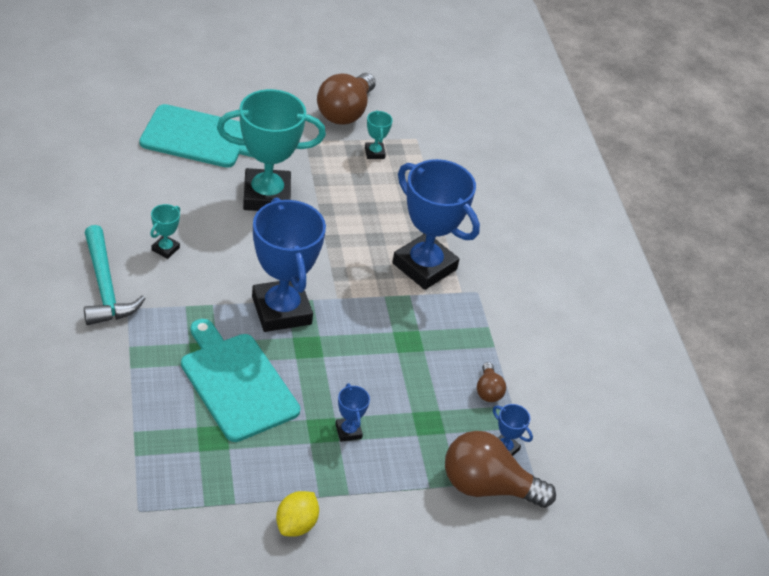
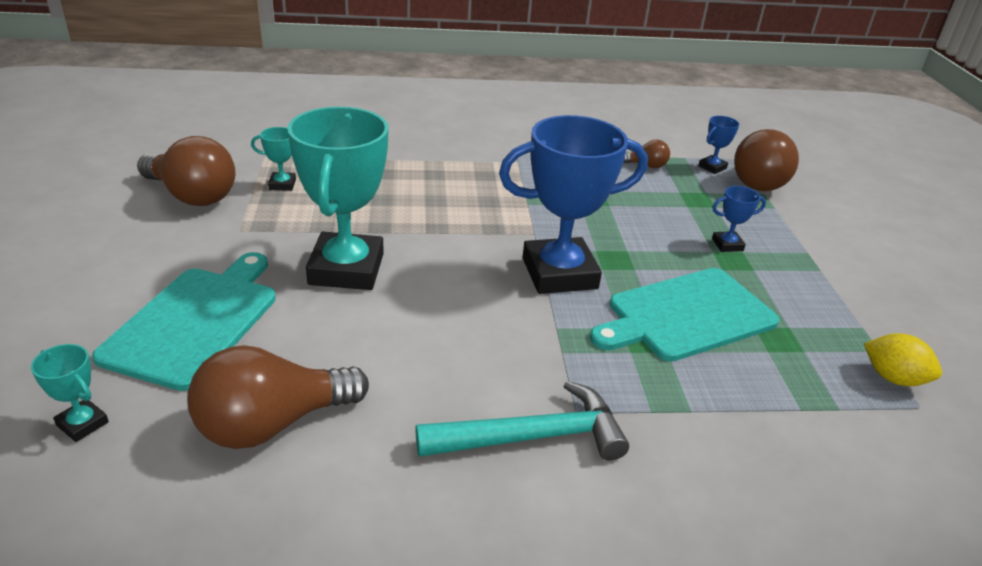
camera: 80 degrees left, 10 degrees down
turquoise trophy [150,204,180,259] -> turquoise trophy moved to [31,344,109,442]
yellow lemon [276,491,319,537] -> yellow lemon moved to [864,333,942,386]
blue trophy [392,159,480,290] -> none
none -> brown light bulb [187,345,369,449]

